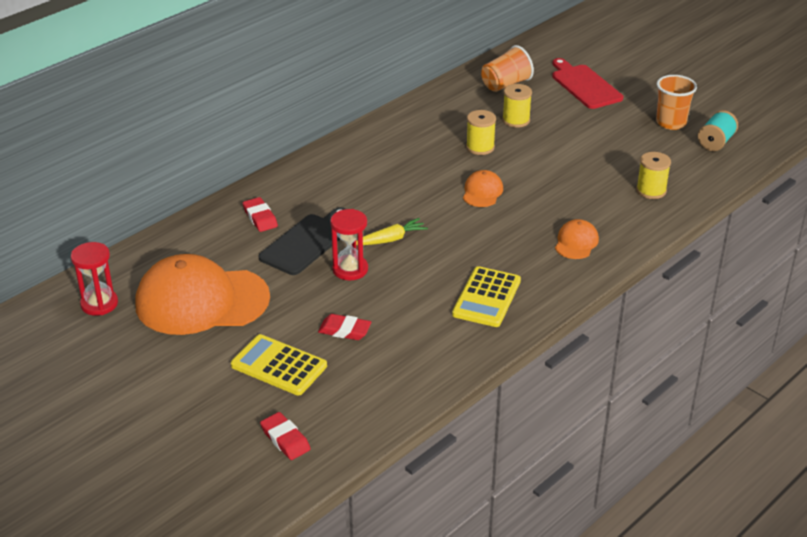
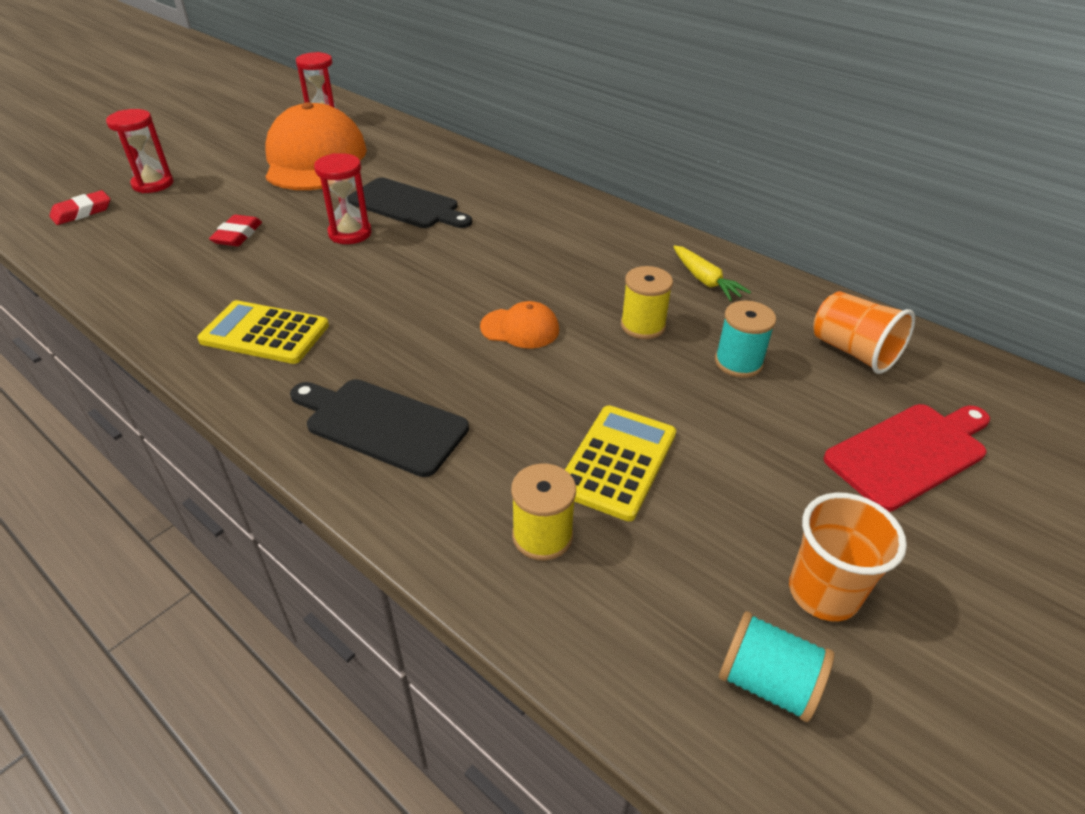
camera: 85 degrees right, 5 degrees up
yellow calculator [231,334,327,395] -> yellow calculator moved to [565,405,676,521]
red eraser [243,197,278,232] -> none
yellow carrot [356,218,428,245] -> yellow carrot moved to [673,245,751,301]
yellow spool [502,84,532,128] -> turquoise spool [715,301,776,378]
orange cap [555,219,599,259] -> black cutting board [290,379,469,477]
none -> red hourglass [106,109,174,193]

